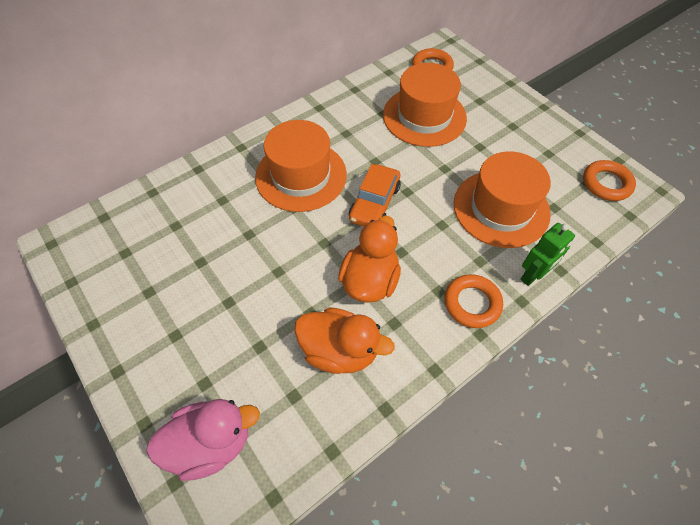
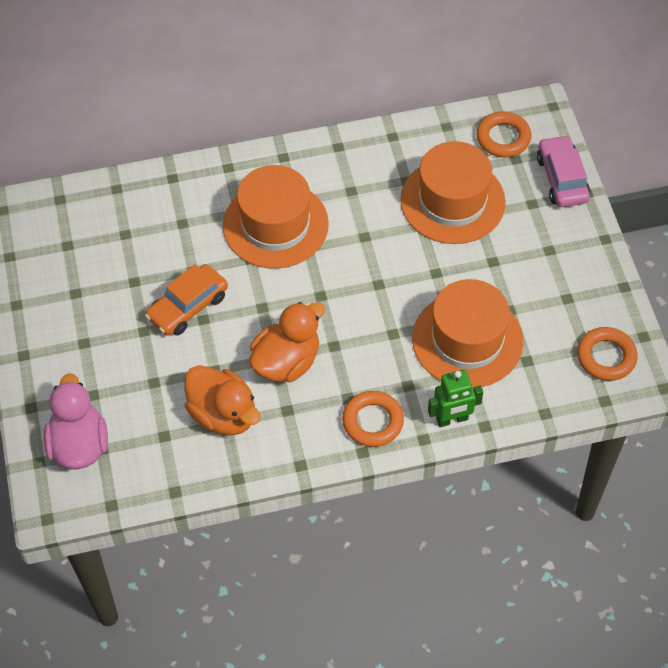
camera: 25 degrees right, 0 degrees up
pink duck [146,399,260,481] -> pink duck turned 105 degrees counterclockwise [44,373,108,470]
orange car [349,164,401,226] -> orange car moved to [145,264,228,336]
none -> pink car [537,135,590,207]

